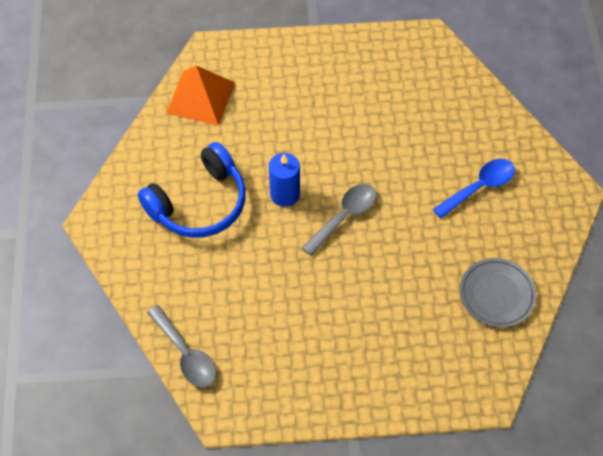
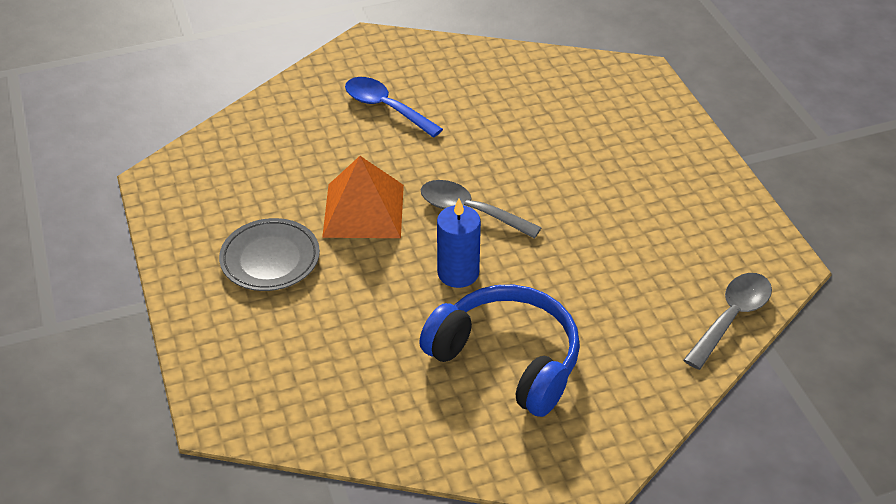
camera: 105 degrees left, 15 degrees down
orange pyramid [166,65,235,126] -> orange pyramid moved to [322,156,404,238]
grey plate [460,258,536,327] -> grey plate moved to [219,218,320,291]

